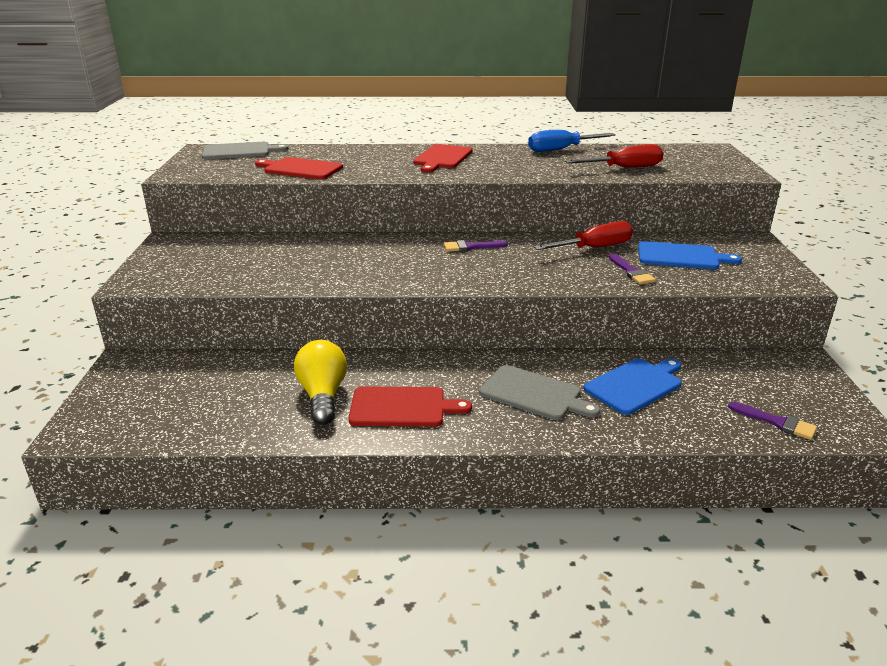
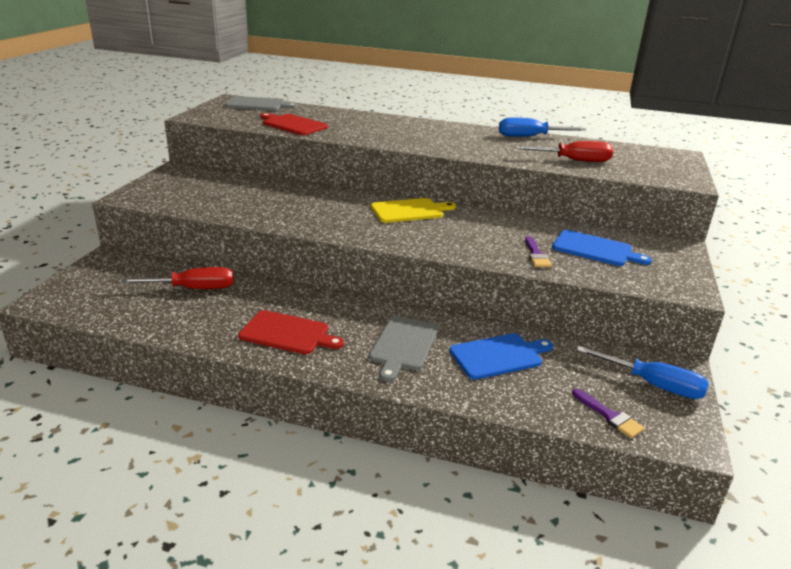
camera: 15 degrees right, 0 degrees up
yellow light bulb [294,340,347,425] -> none
red cutting board [414,144,473,173] -> none
purple brush [444,240,508,252] -> yellow cutting board [371,198,456,223]
grey cutting board [479,365,600,420] -> grey cutting board turned 60 degrees clockwise [369,316,438,382]
red screwdriver [534,221,633,250] -> red screwdriver moved to [121,267,234,289]
none -> blue screwdriver [576,346,709,399]

